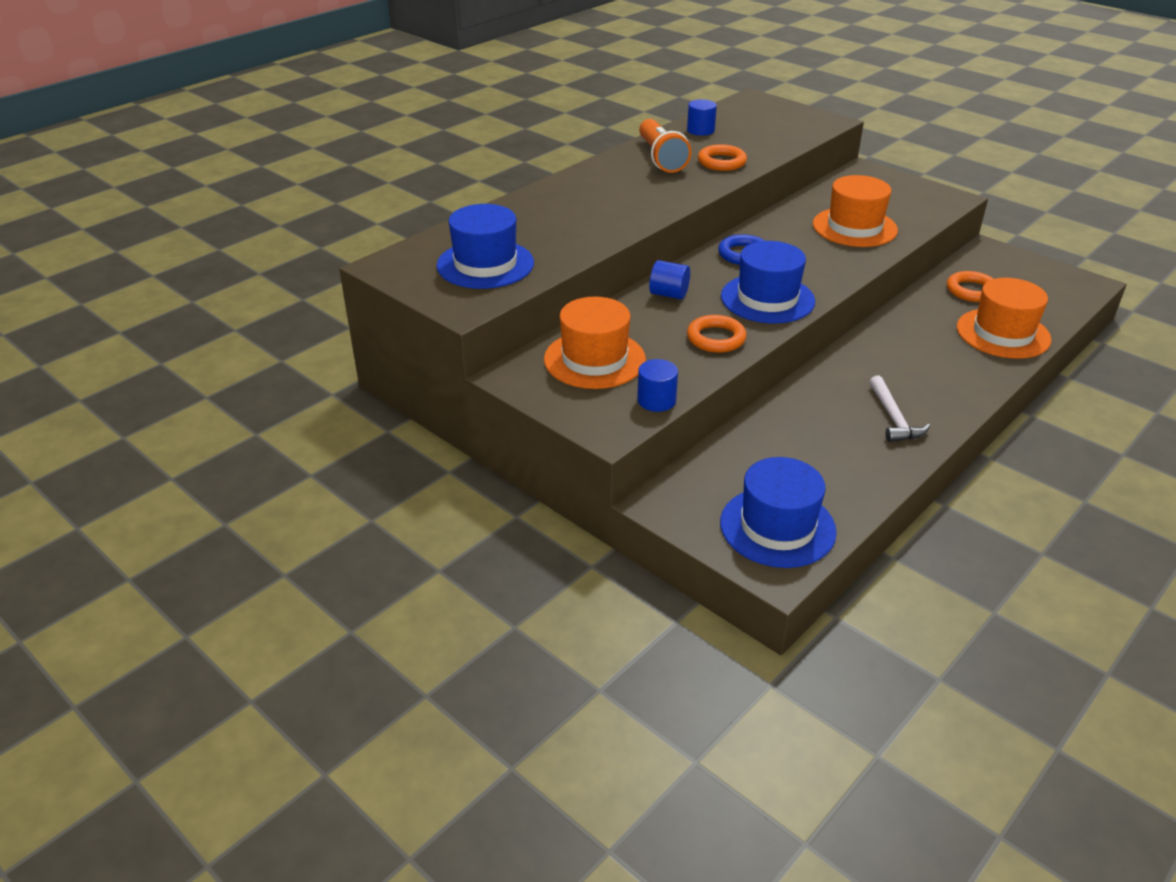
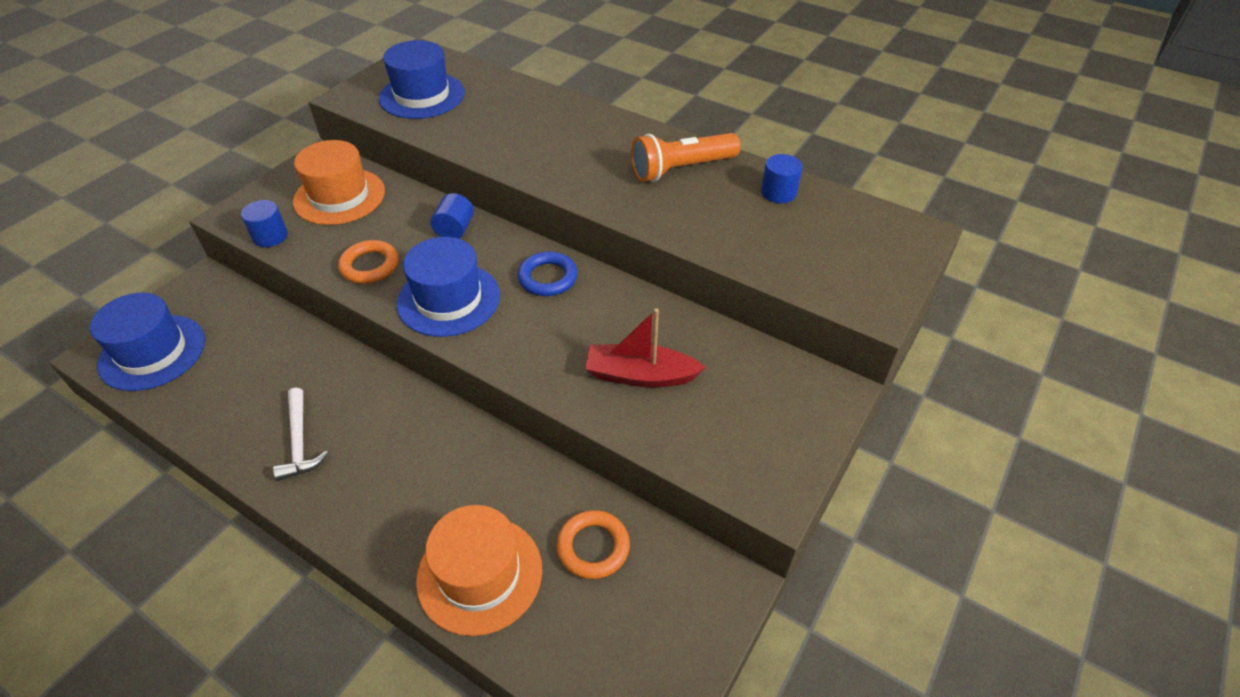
camera: 80 degrees right, 10 degrees up
orange ring [698,144,747,171] -> none
orange hat [813,175,898,247] -> red boat [585,308,706,387]
white hammer [869,375,930,442] -> white hammer turned 90 degrees counterclockwise [273,388,328,481]

